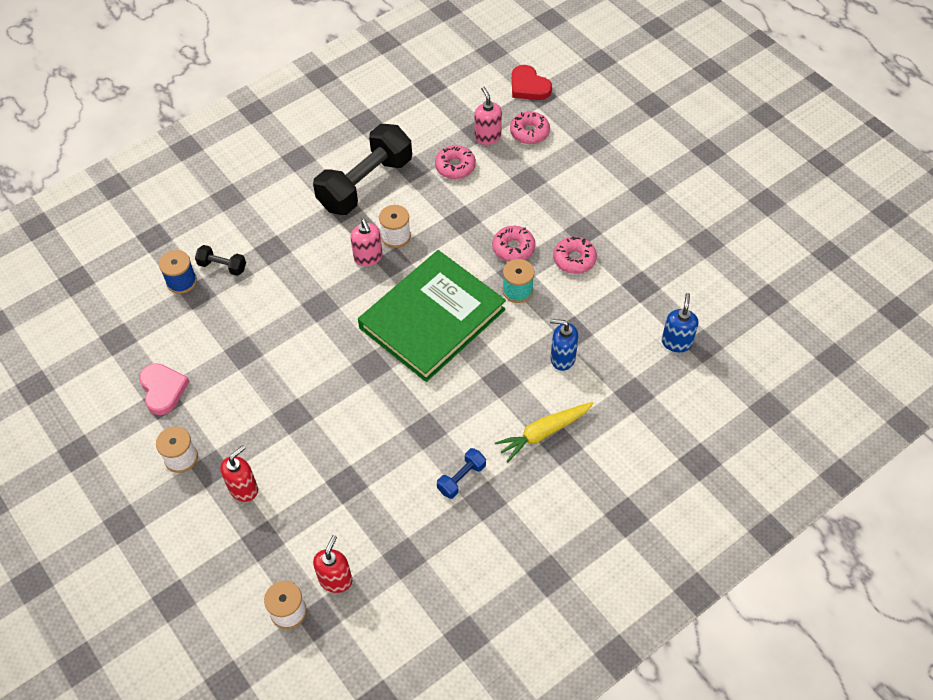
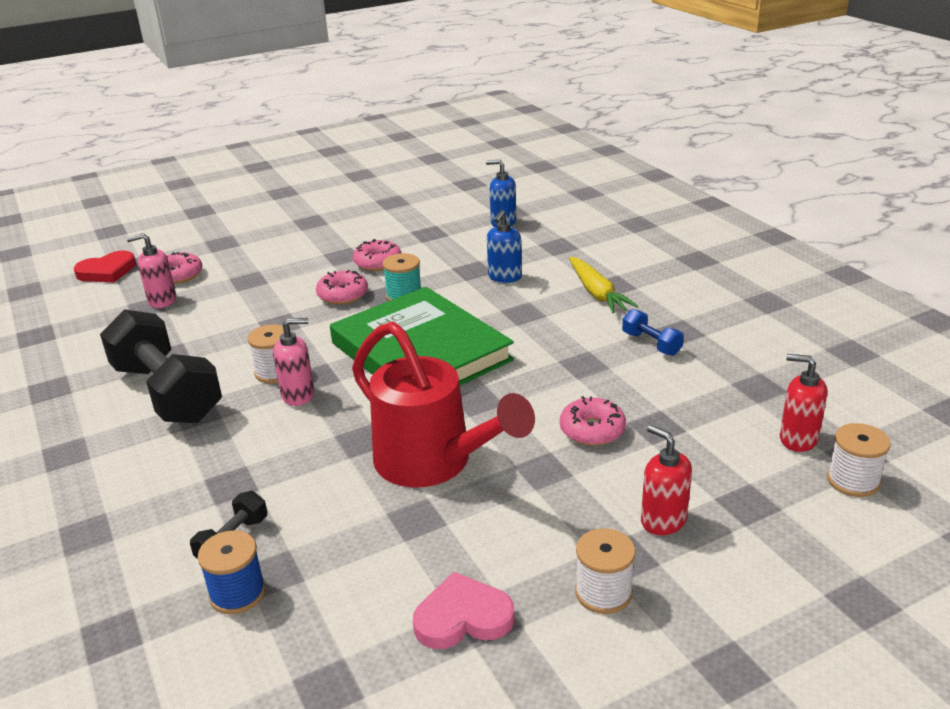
camera: 80 degrees left, 25 degrees down
pink donut [435,145,476,179] -> pink donut moved to [560,396,626,446]
none -> red watering can [352,321,535,488]

